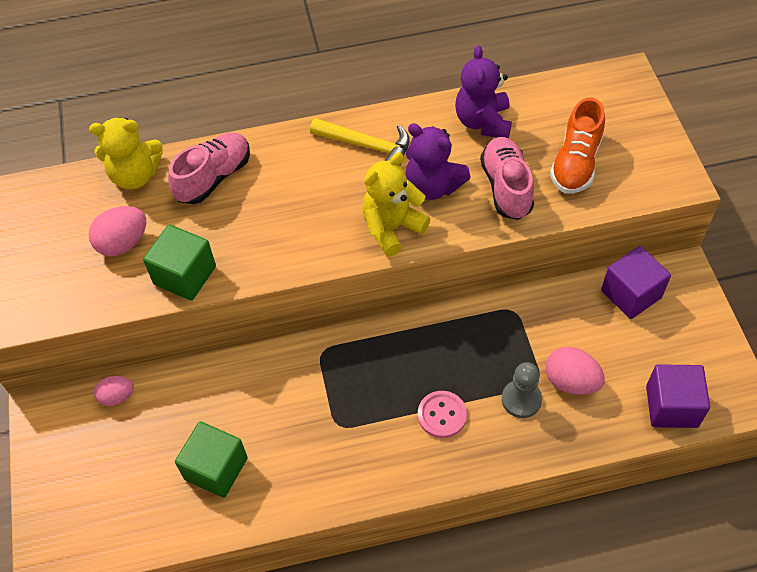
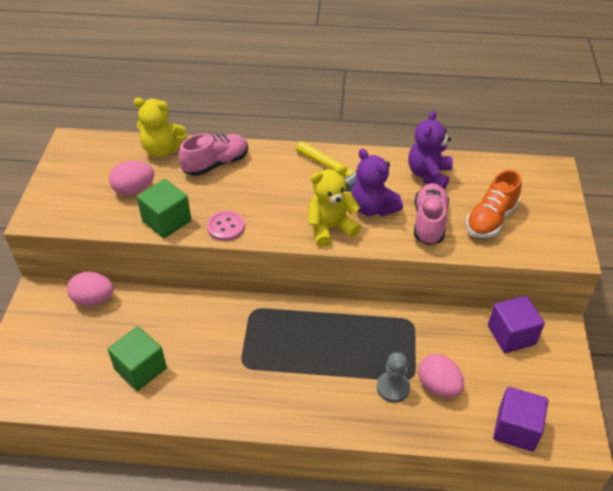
camera: 15 degrees right, 10 degrees down
pink egg [94,376,134,406] -> pink egg [67,272,114,306], size x1.51
pink button [418,391,467,438] -> pink button moved to [207,210,245,241]

